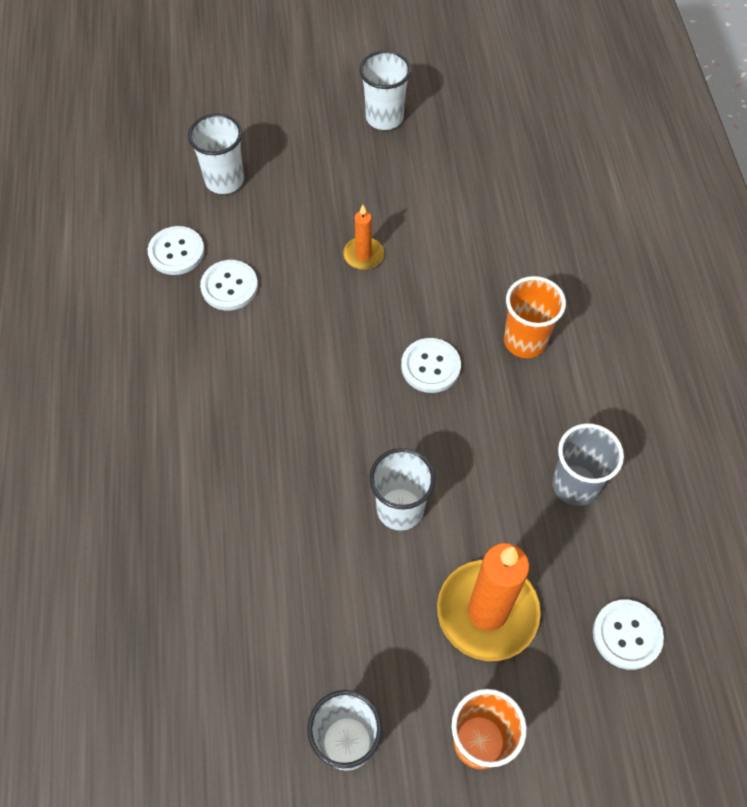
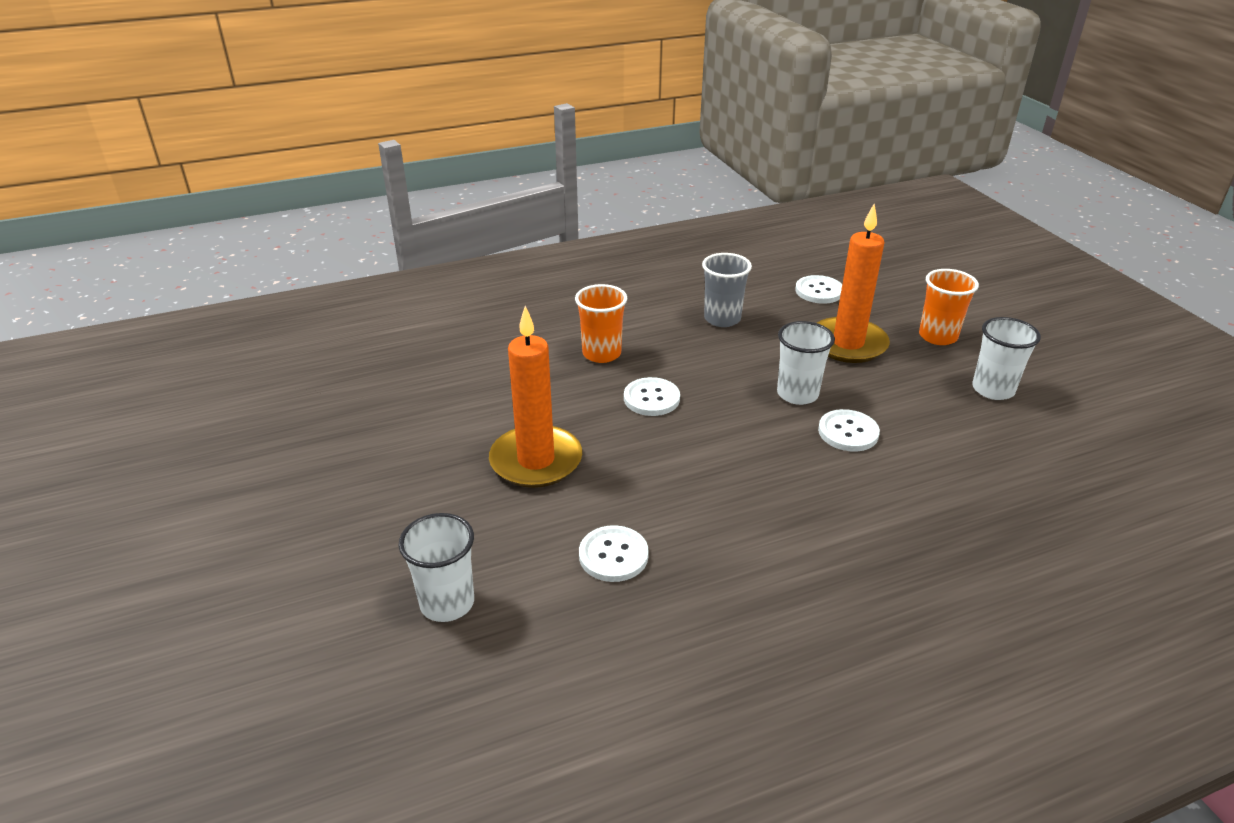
camera: 105 degrees left, 25 degrees down
white button [148,226,205,275] -> white button moved to [818,409,880,452]
orange candle [343,205,384,270] -> orange candle [489,306,582,488], size x2.06
white cup [360,51,411,130] -> none

